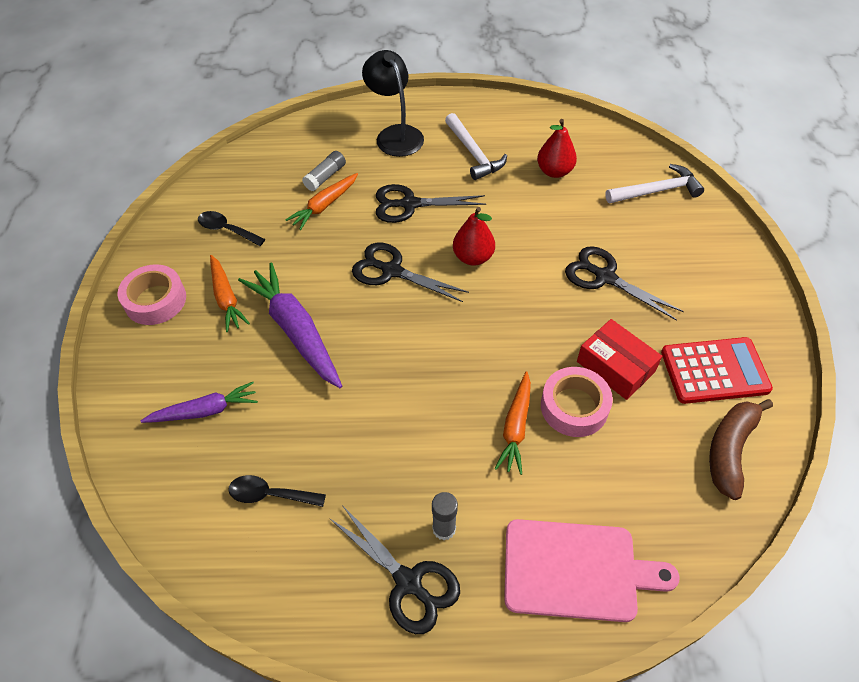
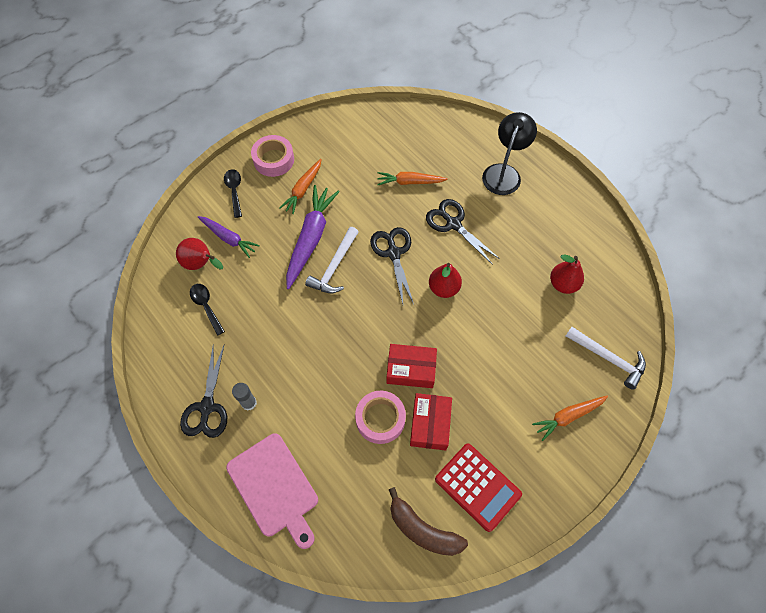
camera: 50 degrees right, 10 degrees up
black spoon [198,211,265,246] -> black spoon moved to [224,169,242,218]
grey glue stick [302,151,346,191] -> none
white hammer [445,113,507,180] -> white hammer moved to [305,227,358,293]
orange carrot [495,371,531,475] -> orange carrot moved to [532,396,608,441]
black scissors [565,246,684,321] -> none
brown banana [709,399,773,500] -> brown banana turned 135 degrees counterclockwise [389,487,468,556]
none -> red pear [176,238,223,270]
none -> red box [386,344,437,388]

